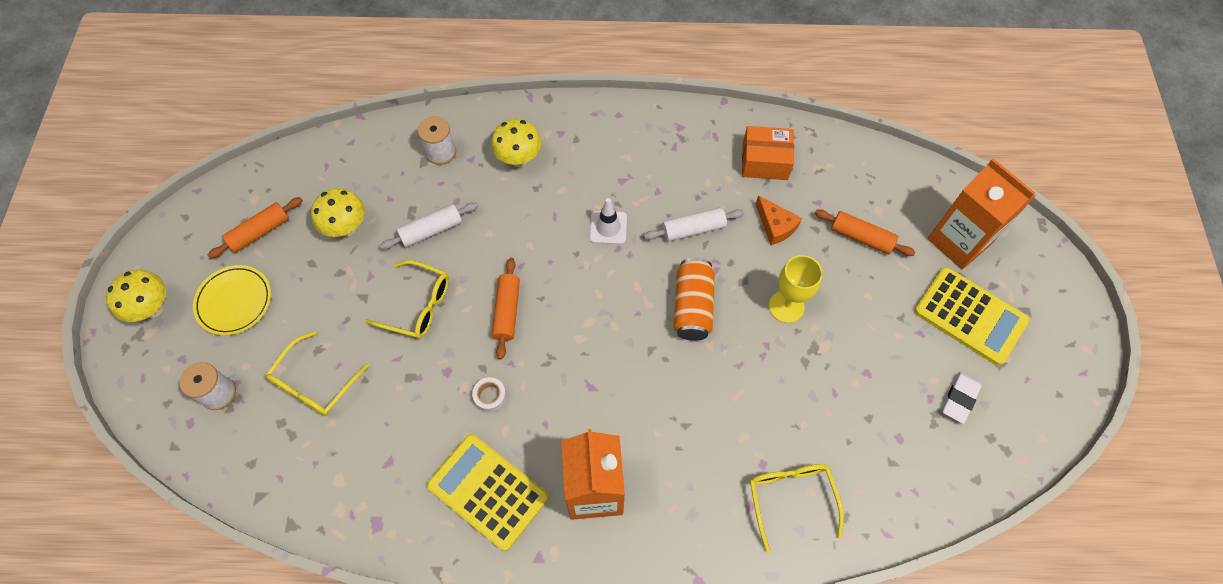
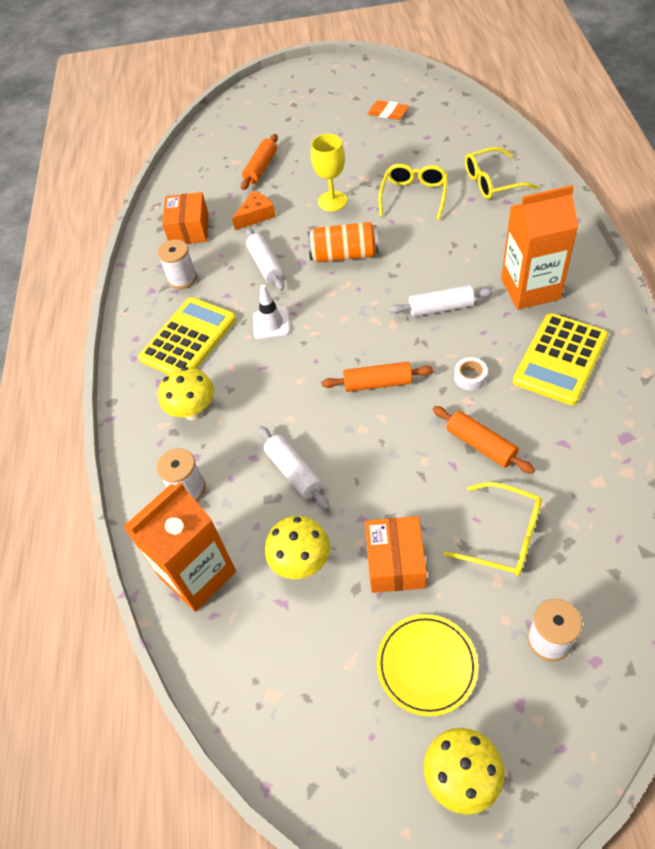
camera: 90 degrees left, 10 degrees down
orange rolling pin [208,197,303,259] -> orange rolling pin moved to [433,406,535,474]
yellow glasses [365,260,449,339] -> yellow glasses moved to [378,164,448,220]
yellow calculator [914,267,1029,366] -> yellow calculator moved to [138,297,236,374]
orange carton [927,158,1036,270] -> orange carton moved to [123,482,236,612]
white eraser [942,372,982,424] -> orange eraser [367,100,409,120]
none -> white spool [157,239,197,289]
none -> orange box [365,516,427,593]
none -> white rolling pin [389,285,493,317]

